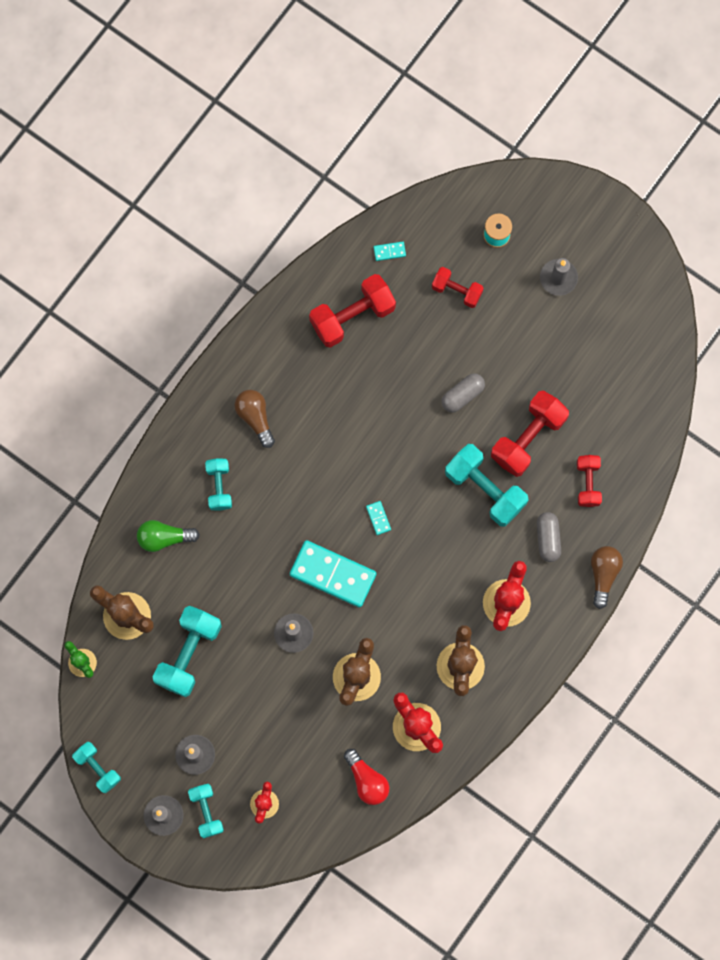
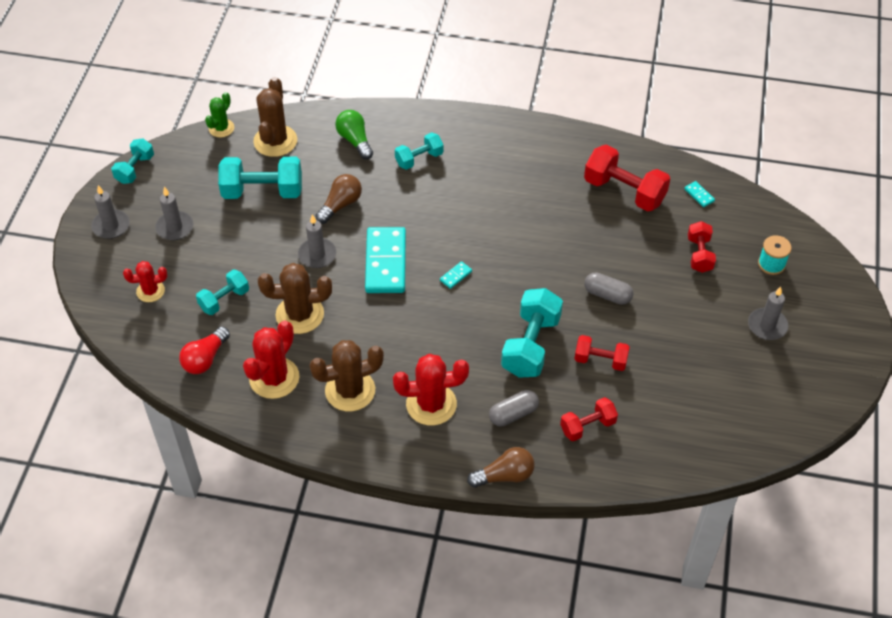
camera: 65 degrees right, 25 degrees down
turquoise dumbbell [188,784,224,838] -> turquoise dumbbell moved to [196,270,249,315]
brown light bulb [234,390,275,448] -> brown light bulb moved to [315,174,362,224]
red dumbbell [491,391,569,477] -> red dumbbell [574,335,630,371], size x0.59

